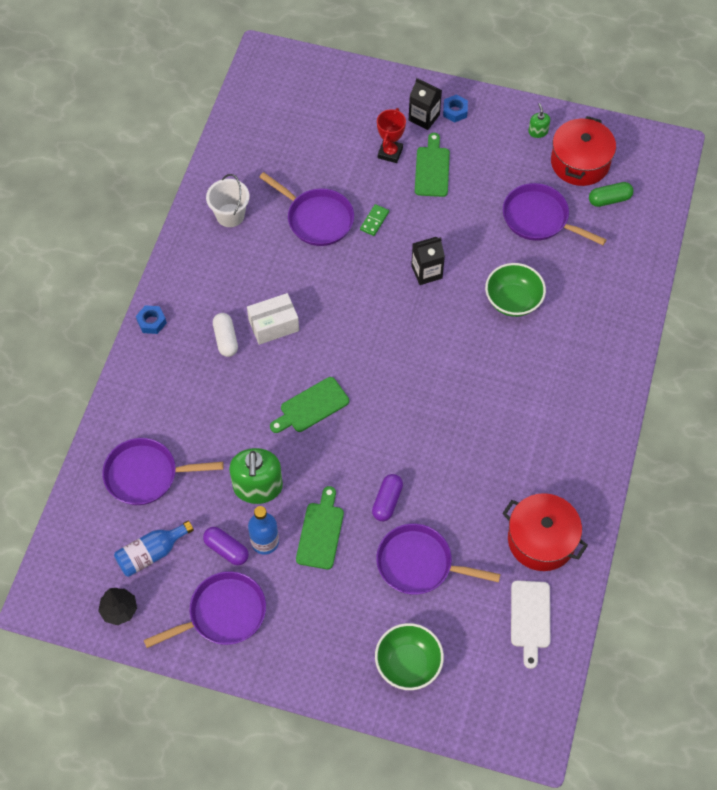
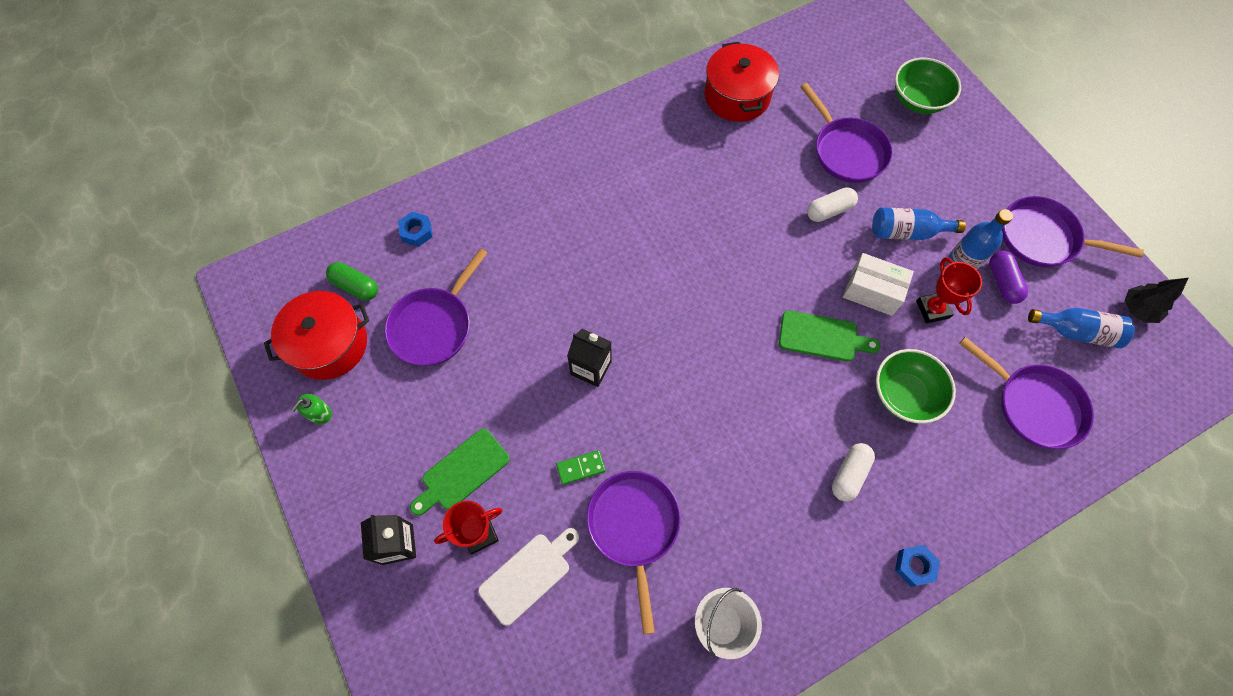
camera: 135 degrees left, 5 degrees up
green soap dispenser [229,448,283,504] -> red trophy [916,257,982,323]
white box [247,293,299,345] -> white box moved to [843,253,914,316]
green cutting board [296,486,344,569] -> blue bottle [872,207,966,240]
purple capsule [372,474,403,521] -> white capsule [807,187,858,222]
blue nut [443,95,468,122] -> blue nut moved to [398,212,433,247]
green bowl [485,263,546,317] -> green bowl moved to [876,349,956,424]
purple pan [503,183,607,245] -> purple pan turned 45 degrees clockwise [385,248,487,366]
white cutting board [511,580,550,669] -> white cutting board moved to [478,528,579,626]

